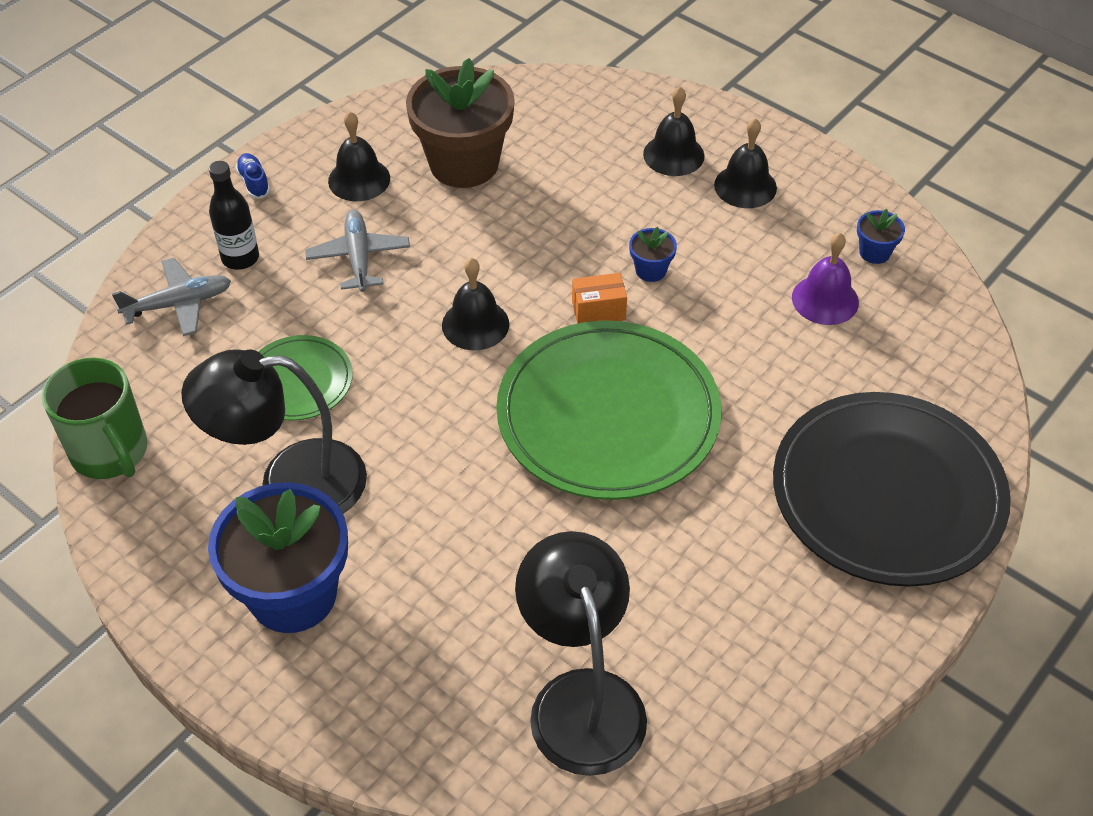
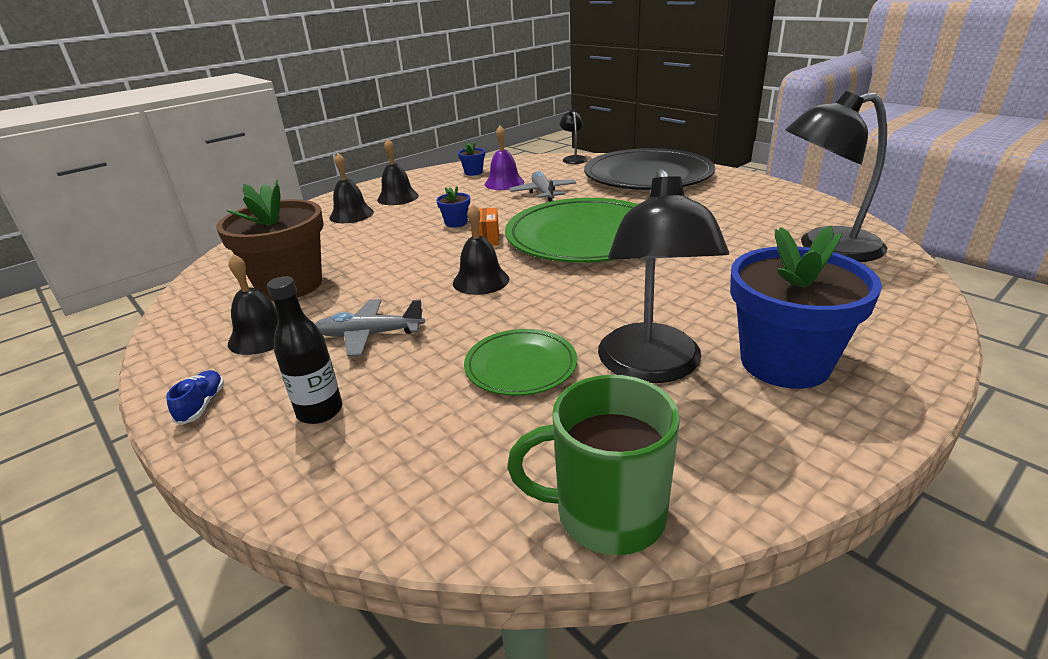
camera: 80 degrees left, 20 degrees down
green mug [42,357,147,479] -> green mug turned 150 degrees counterclockwise [507,375,680,555]
grey plane [112,258,231,336] -> grey plane moved to [509,171,577,202]
blue shoe [235,153,270,198] -> blue shoe turned 105 degrees clockwise [166,370,224,425]
none -> black lamp [560,109,587,164]

